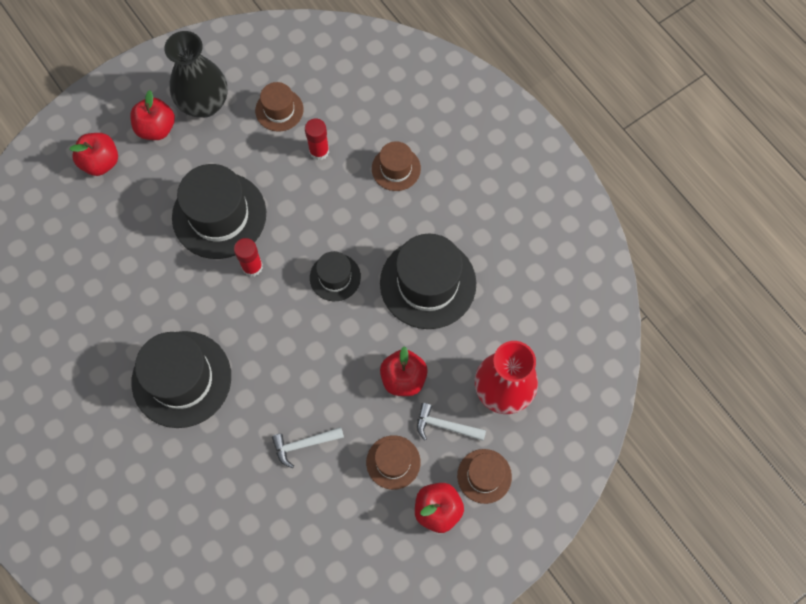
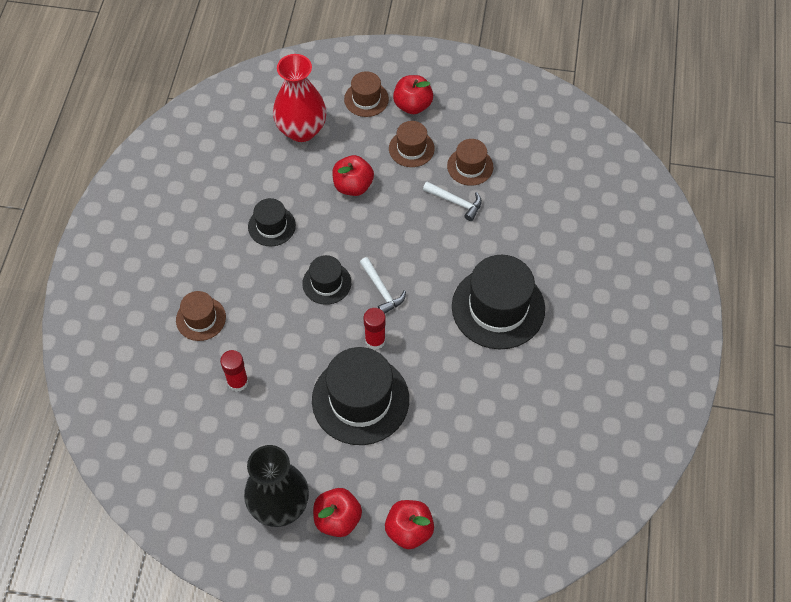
camera: 135 degrees left, 10 degrees down
brown hat [255,82,303,132] -> brown hat moved to [447,139,493,186]
black hat [380,234,476,329] -> black hat [248,198,296,246], size x0.53
white hammer [417,403,486,441] -> white hammer moved to [360,257,406,313]

